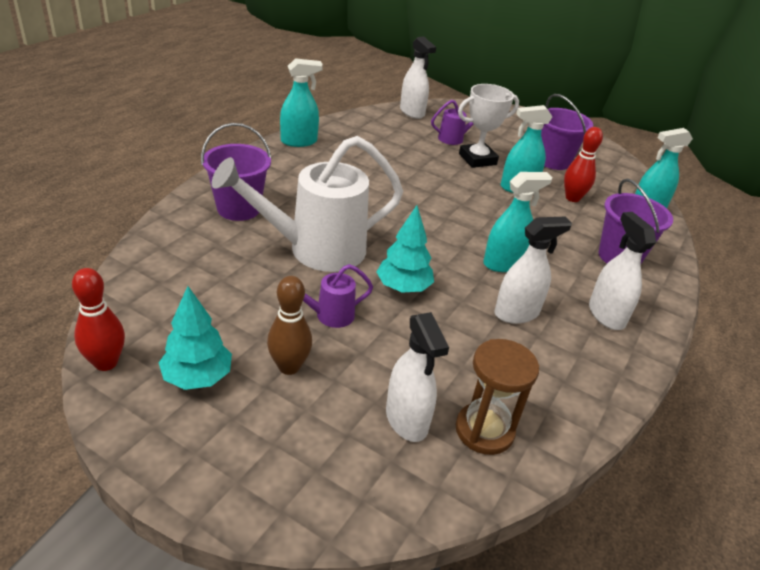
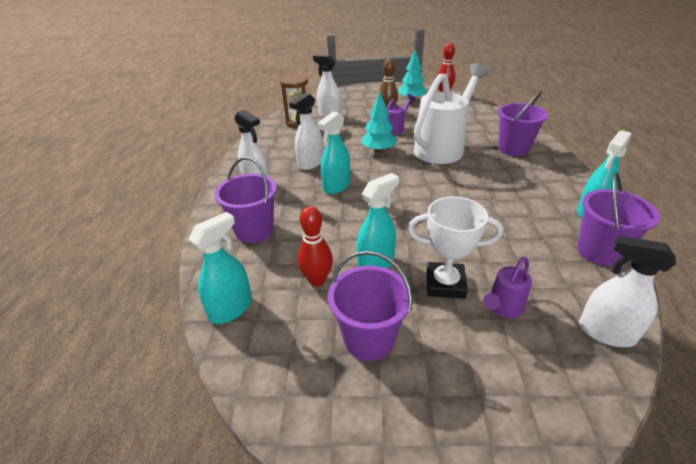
camera: 155 degrees right, 0 degrees up
white trophy [458,84,519,168] -> white trophy turned 60 degrees clockwise [408,196,503,299]
none -> purple bucket [577,172,660,266]

